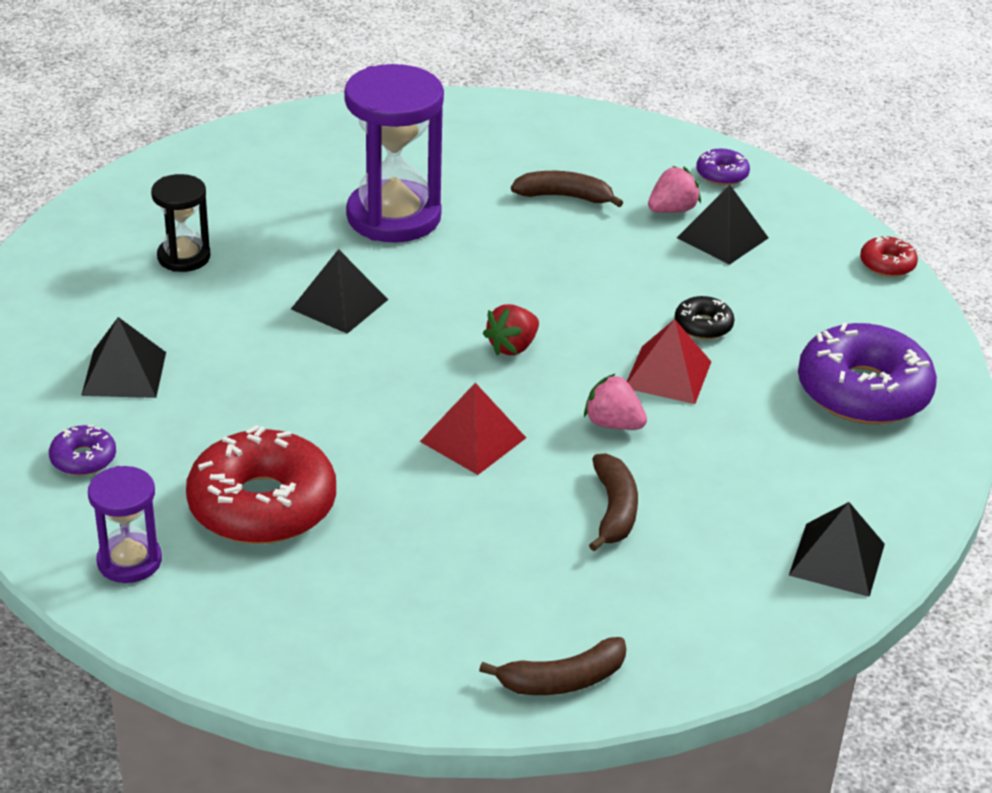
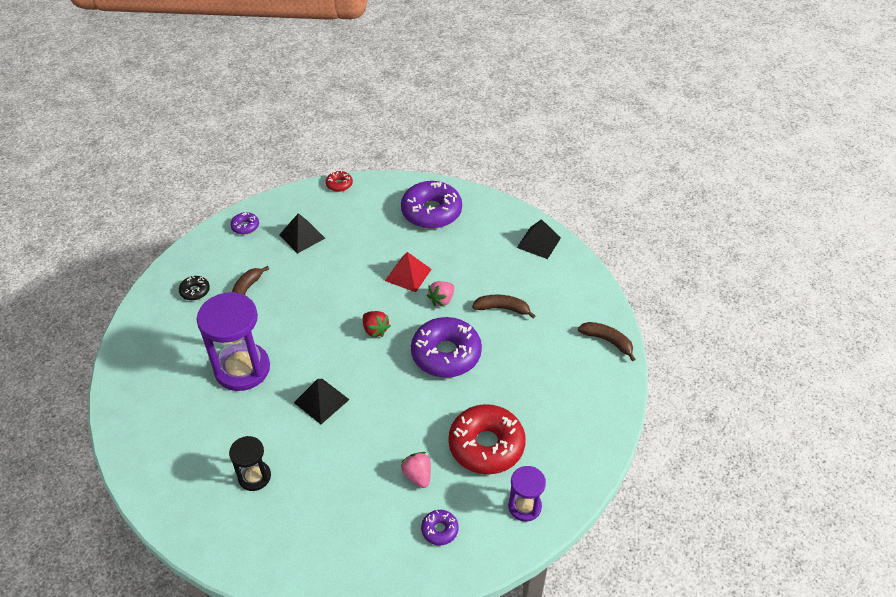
camera: 80 degrees left, 10 degrees up
black pyramid [81,317,166,398] -> none
red pyramid [419,383,526,475] -> purple donut [411,317,482,378]
brown banana [479,637,626,695] -> brown banana turned 45 degrees counterclockwise [578,322,635,361]
pink strawberry [648,166,701,213] -> pink strawberry moved to [401,452,431,488]
black donut [675,296,734,339] -> black donut moved to [179,276,210,300]

